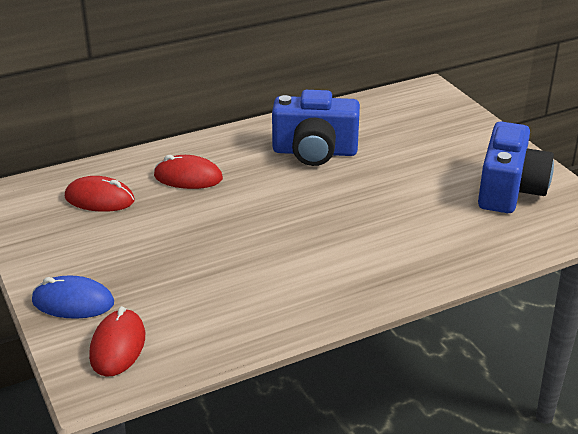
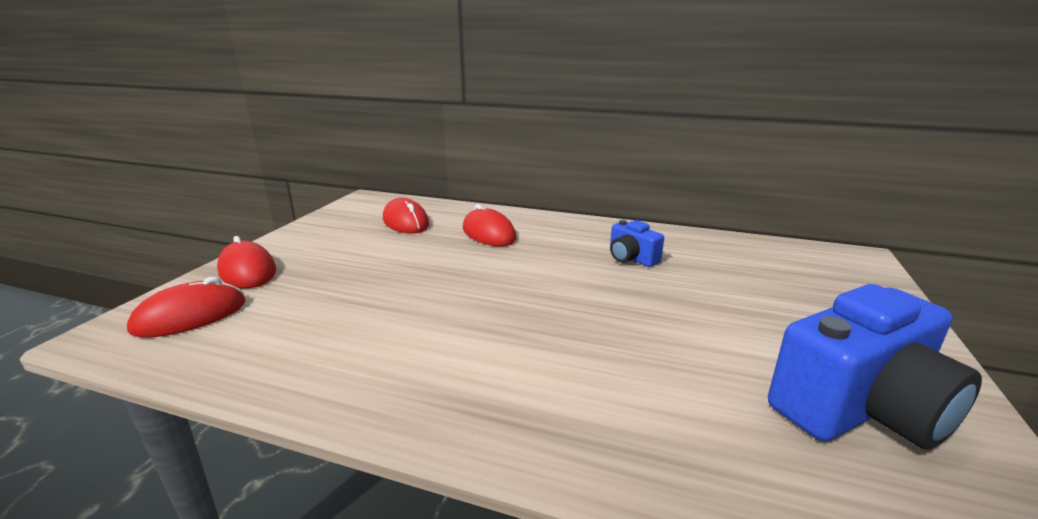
camera: 45 degrees right, 10 degrees down
blue mouse [32,275,114,319] -> red mouse [217,236,276,288]
blue camera [272,90,360,166] -> blue camera [610,220,664,267], size x0.50

